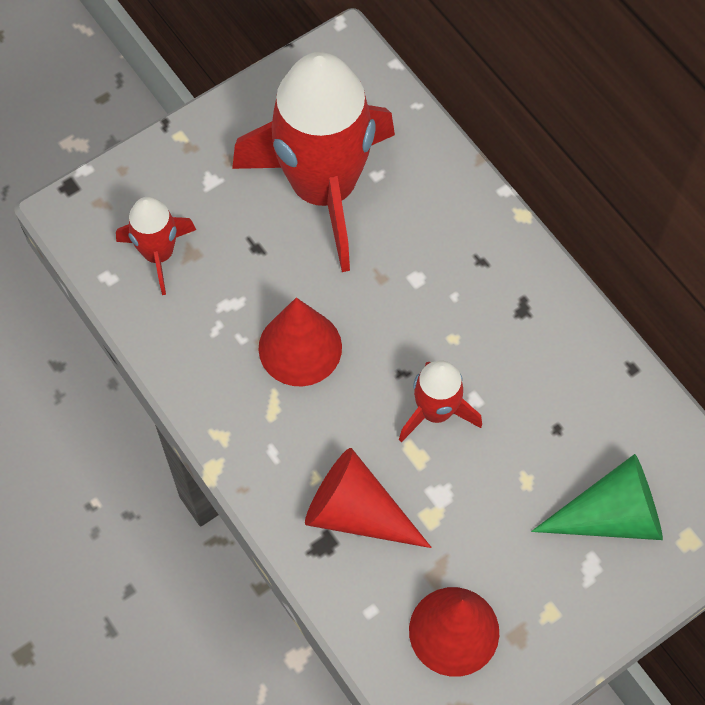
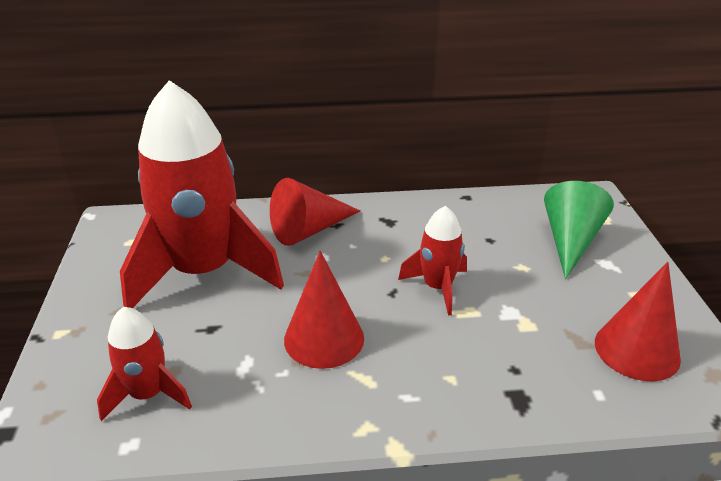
camera: 60 degrees left, 30 degrees down
red cone [305,448,432,548] -> red cone moved to [270,178,360,246]

